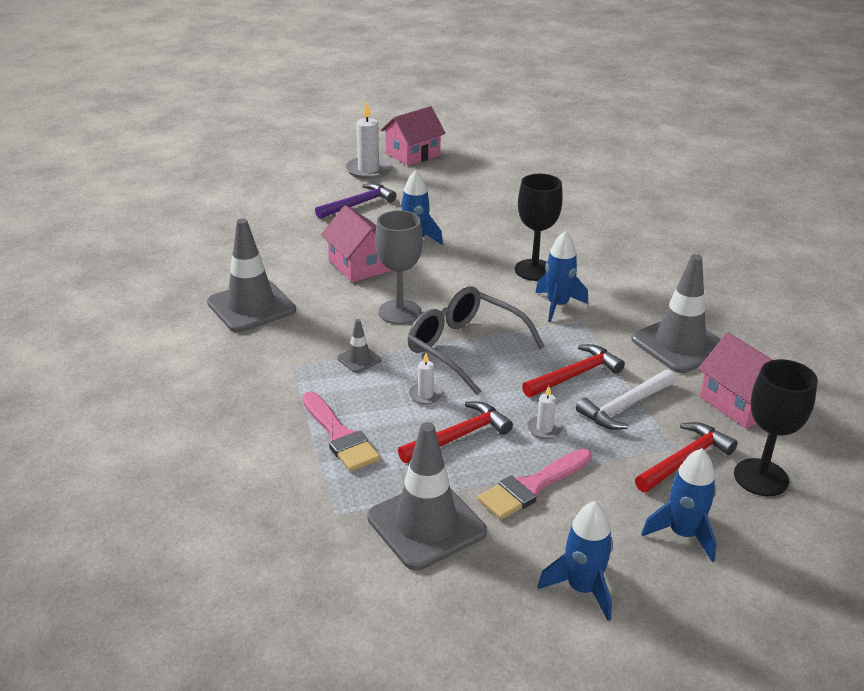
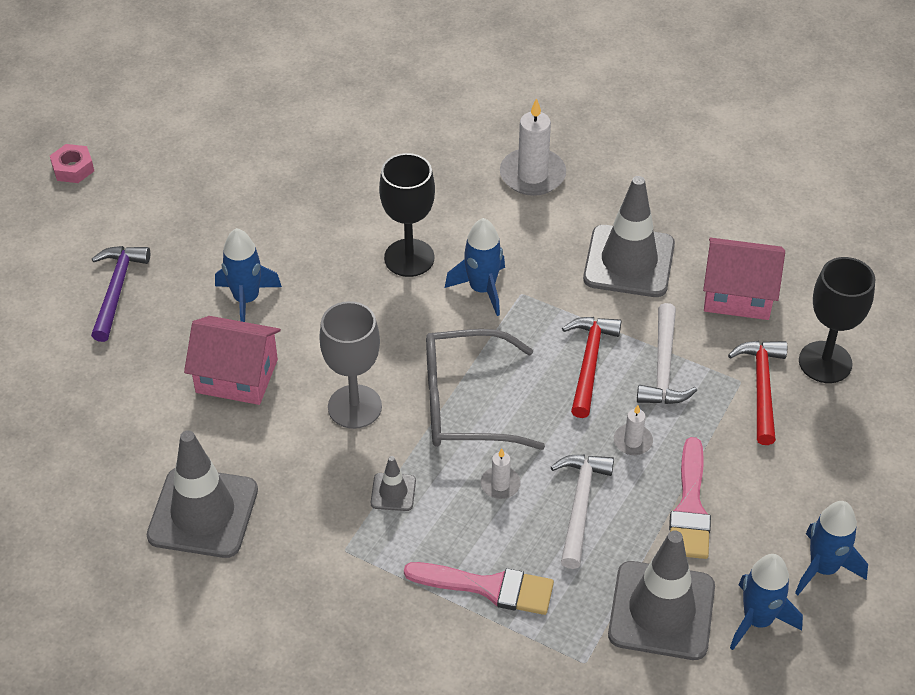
camera: 45 degrees left, 15 degrees up
white candle [345,102,392,179] -> white candle moved to [500,98,566,196]
pink house [381,106,446,166] -> pink nut [50,144,94,183]
red hammer [398,401,513,463] -> white hammer [551,455,614,569]
blue rocket [641,448,717,562] -> blue rocket moved to [730,554,803,650]

